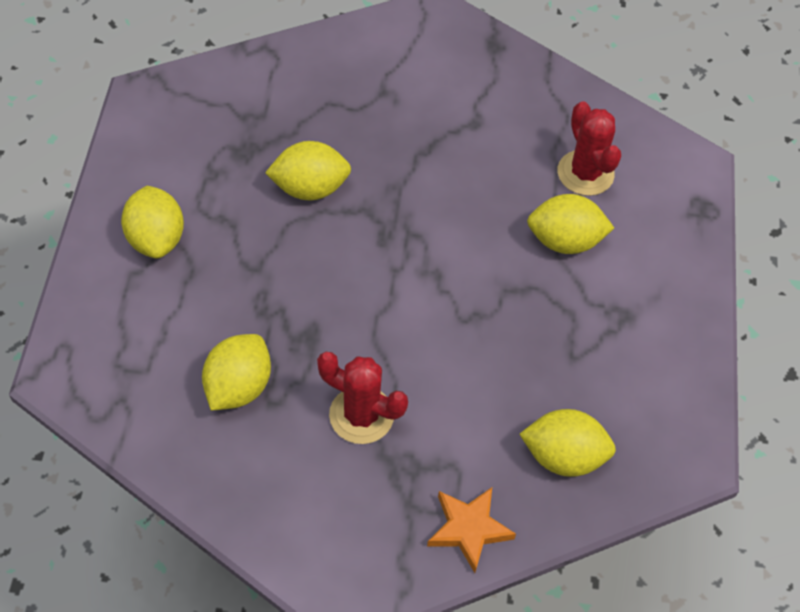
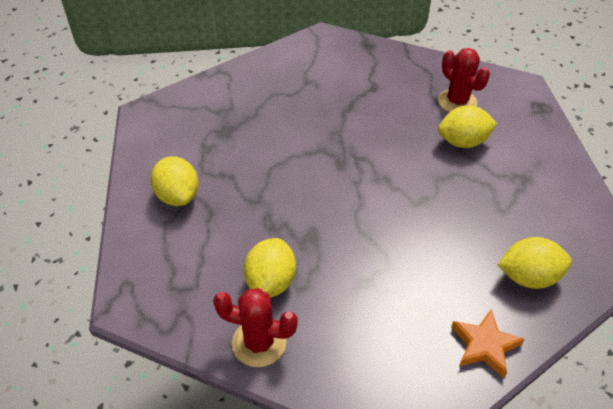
camera: 10 degrees left, 10 degrees down
yellow lemon [265,141,351,200] -> none
red cactus [317,352,408,444] -> red cactus moved to [213,288,298,367]

